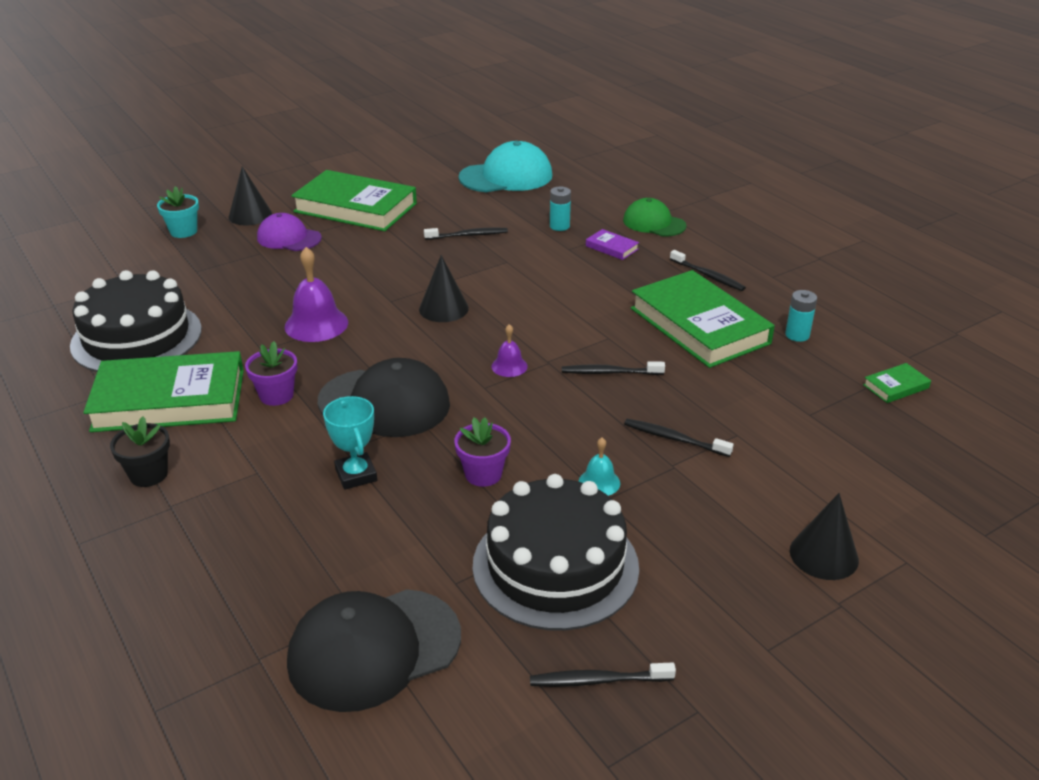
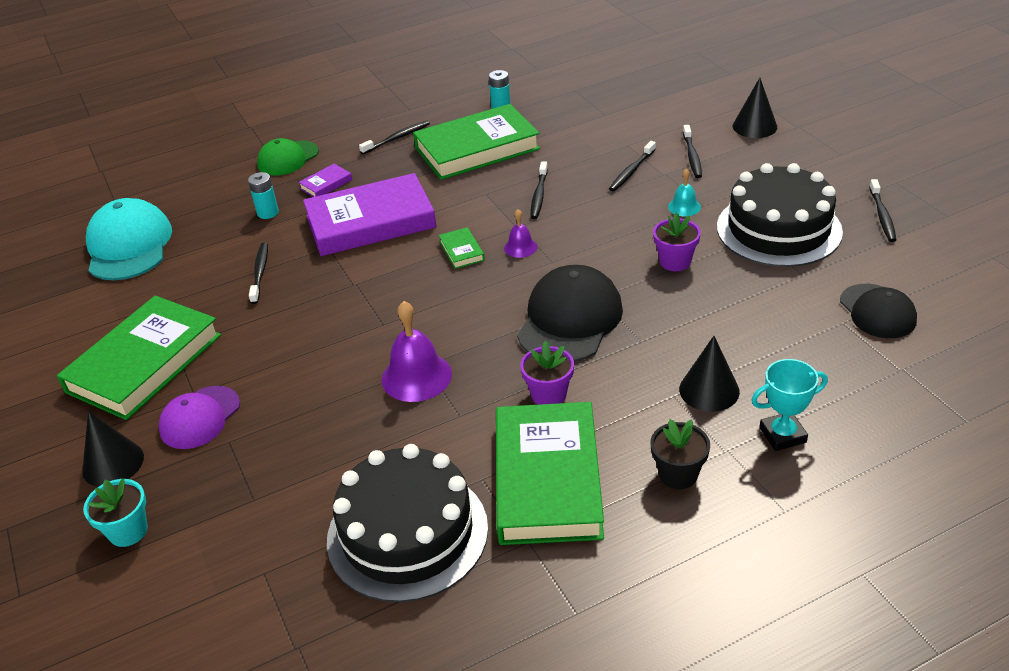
camera: 80 degrees left, 5 degrees up
black cap [287,589,461,712] -> black cap [840,284,917,338], size x0.63
turquoise trophy [323,396,377,490] -> turquoise trophy moved to [751,359,828,451]
black cone [419,255,469,322] -> black cone moved to [679,336,740,412]
green book [863,363,931,403] -> green book moved to [439,227,485,269]
none -> purple book [303,173,437,256]
none -> black toothbrush [683,125,702,178]

